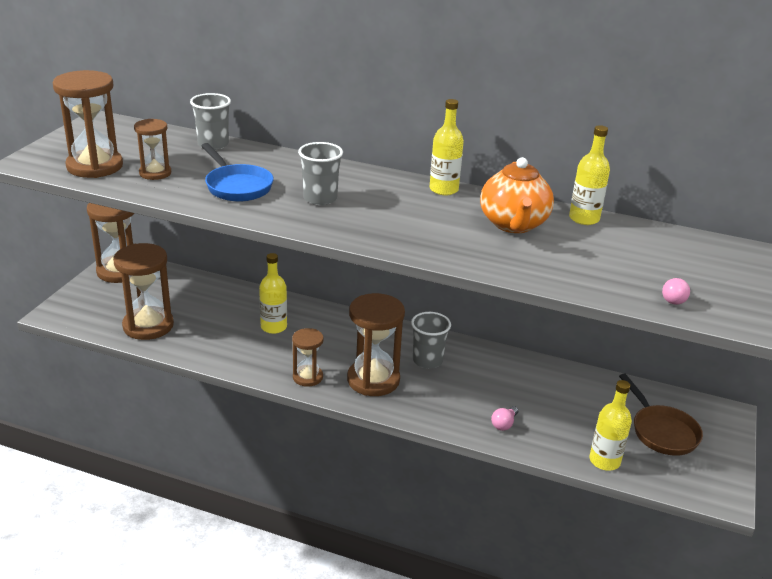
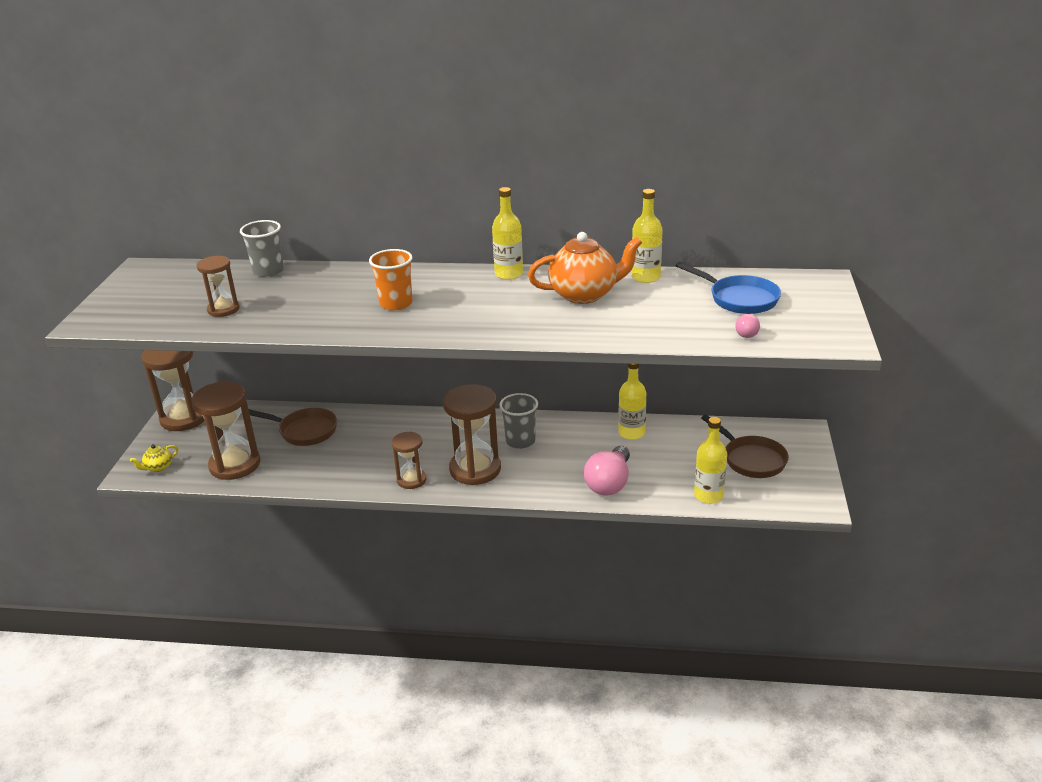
camera: 10 degrees left, 0 degrees up
brown hourglass [53,70,123,178] -> none
blue pan [202,143,274,202] -> blue pan moved to [675,262,781,314]
yellow bottle [259,253,287,334] -> yellow bottle moved to [618,364,646,440]
grey cup [298,142,343,205] -> orange cup [369,249,413,311]
orange teapot [480,157,554,233] -> orange teapot turned 90 degrees counterclockwise [528,232,642,304]
pink light bulb [491,406,518,431] -> pink light bulb [584,446,630,496], size x2.08
none -> yellow teapot [130,444,178,472]
none -> brown pan [248,408,337,446]

